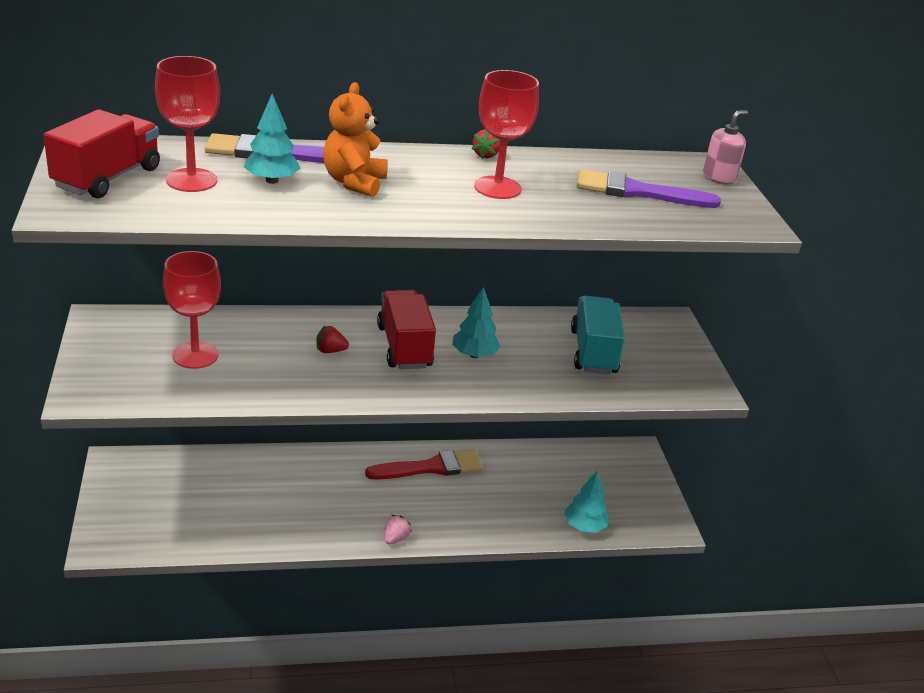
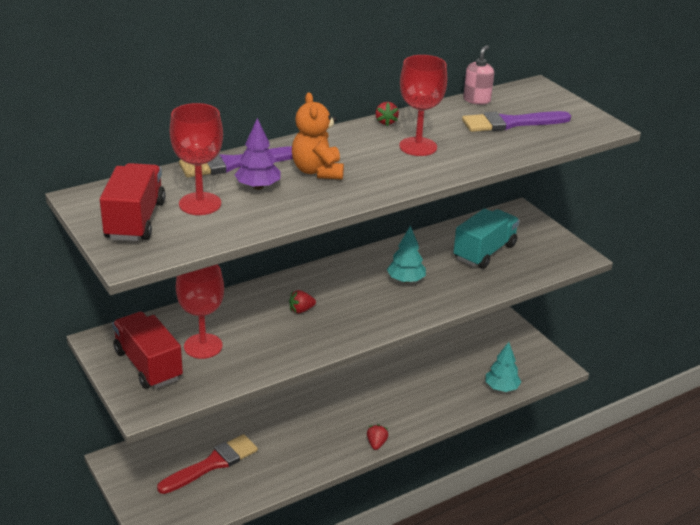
camera: 20 degrees left, 0 degrees up
turquoise tree [244,94,300,184] -> purple tree [234,118,281,190]
red brush [365,449,483,480] -> red brush moved to [157,434,258,494]
red truck [377,290,436,369] -> red truck moved to [112,312,183,389]
pink strawberry [384,515,412,544] -> red strawberry [367,424,388,450]
turquoise truck [571,296,625,374] -> turquoise truck turned 60 degrees clockwise [454,208,520,269]
pink soap dispenser [703,110,748,185] -> pink soap dispenser moved to [463,45,494,105]

